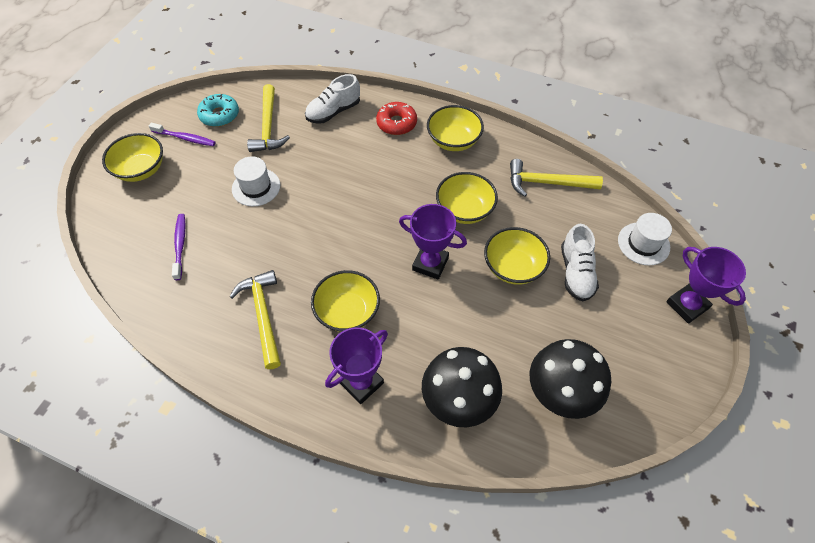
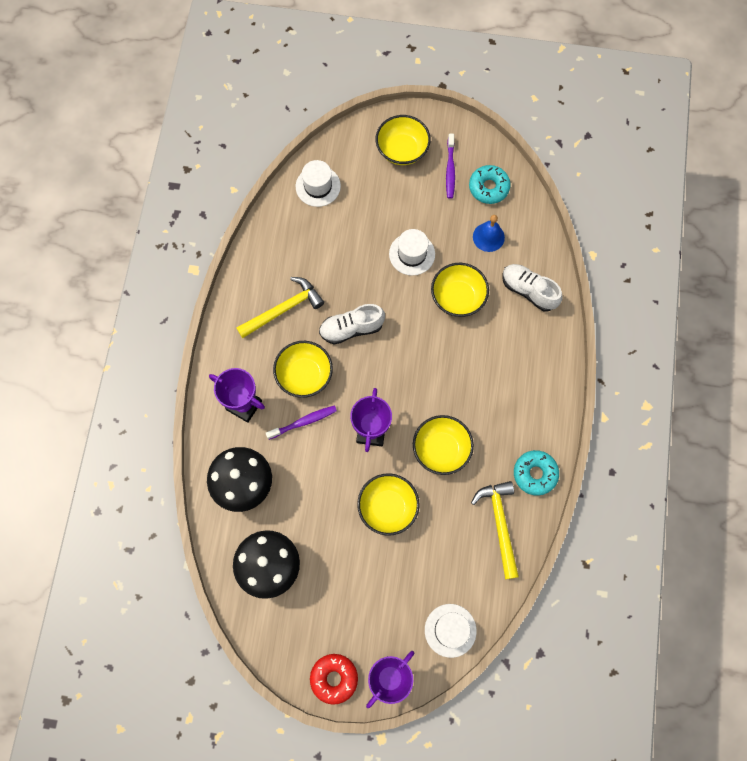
camera: 75 degrees right, 15 degrees up
purple toothbrush [172,214,185,280] -> purple toothbrush moved to [266,405,337,440]
yellow hammer [247,84,290,152] -> blue bell [473,215,505,252]
red donut [376,102,417,135] -> red donut moved to [310,654,358,705]
yellow bowl [427,105,484,151] -> yellow bowl moved to [431,263,489,317]
white shoe [561,224,599,302] -> white shoe moved to [319,304,385,344]
none -> white hat [296,160,341,207]
none -> turquoise donut [514,450,559,496]

